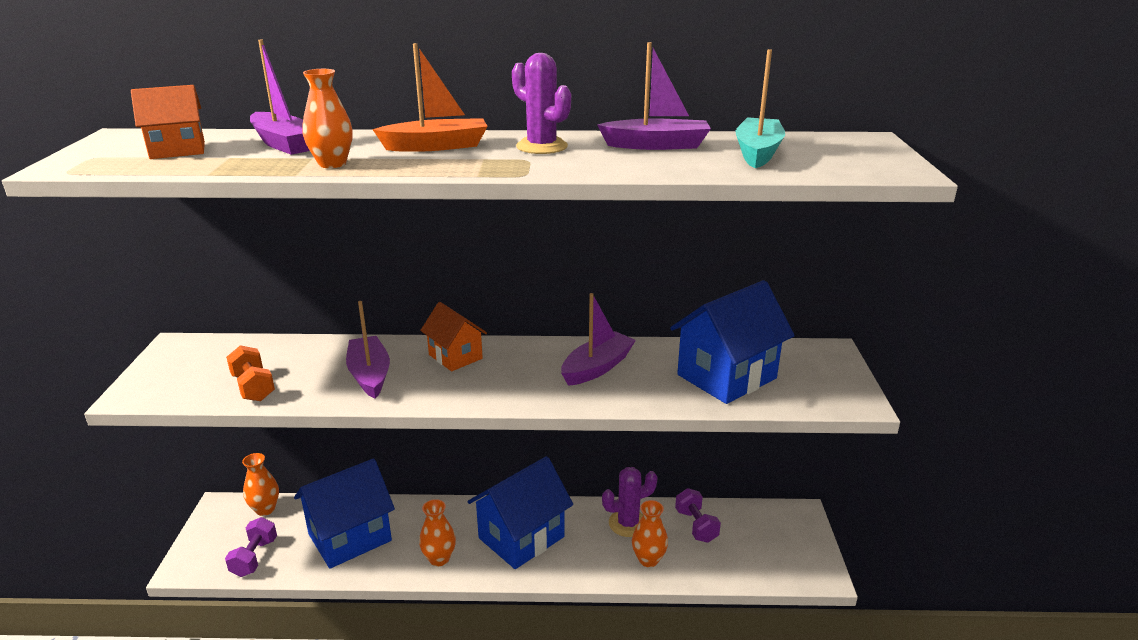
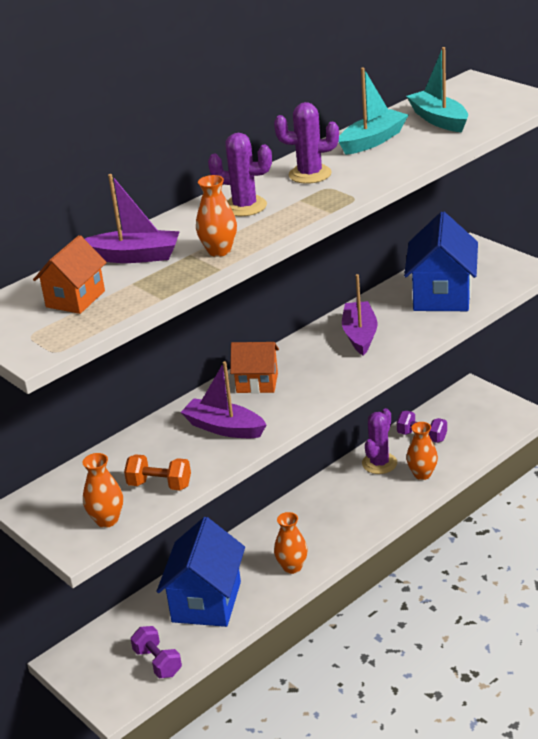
camera: 40 degrees left, 5 degrees up
orange vase [242,453,279,516] -> orange vase moved to [83,453,123,528]
orange boat [372,43,488,152] -> purple cactus [208,133,272,216]
blue house [467,456,573,569] -> none
purple boat [597,42,711,150] -> turquoise boat [338,67,408,155]

